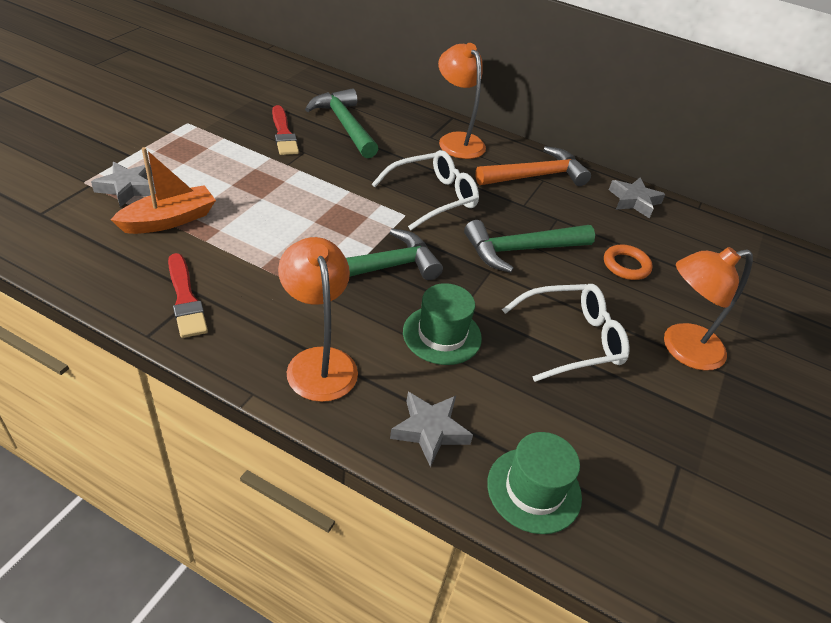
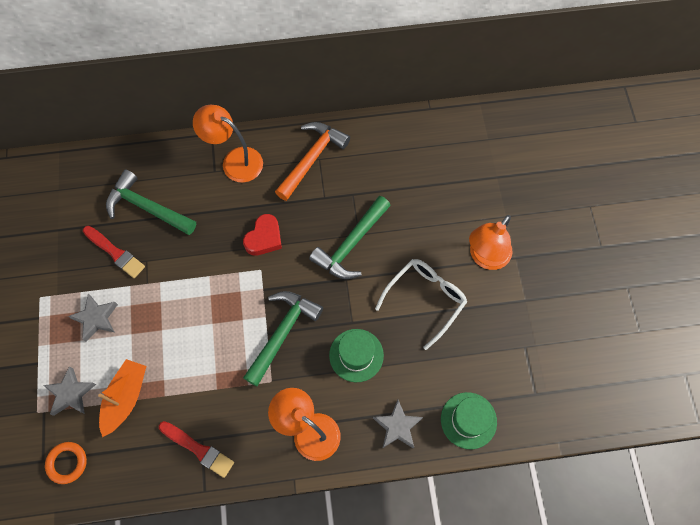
camera: 30 degrees left, 25 degrees up
white glasses [372,150,479,230] -> red heart [243,214,282,256]
orange ring [604,244,653,280] -> orange ring moved to [45,442,87,484]
grey star [609,177,666,218] -> grey star moved to [68,294,118,342]

